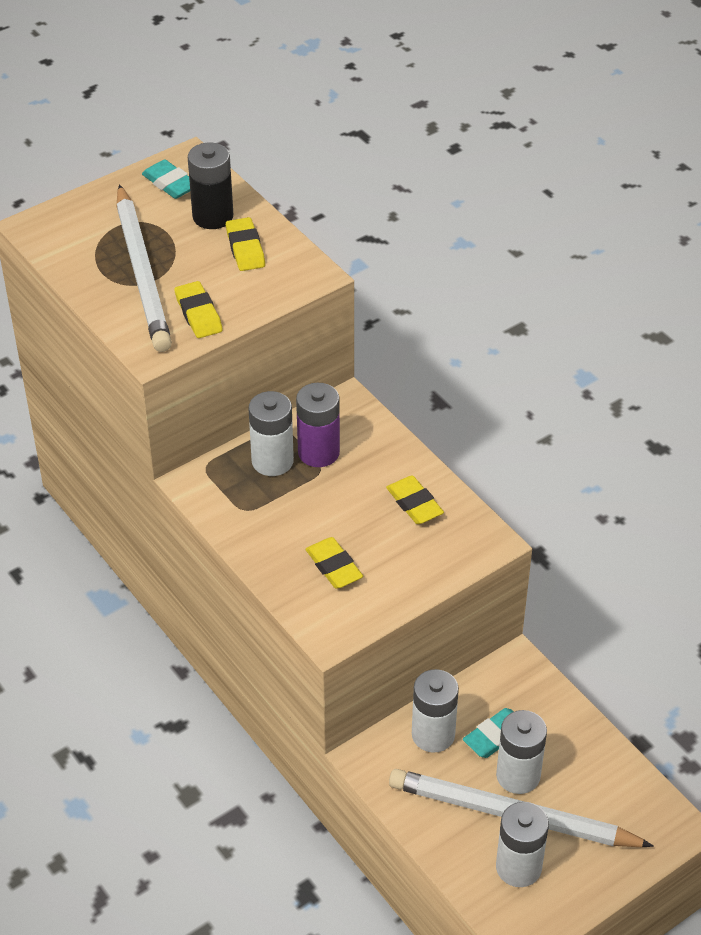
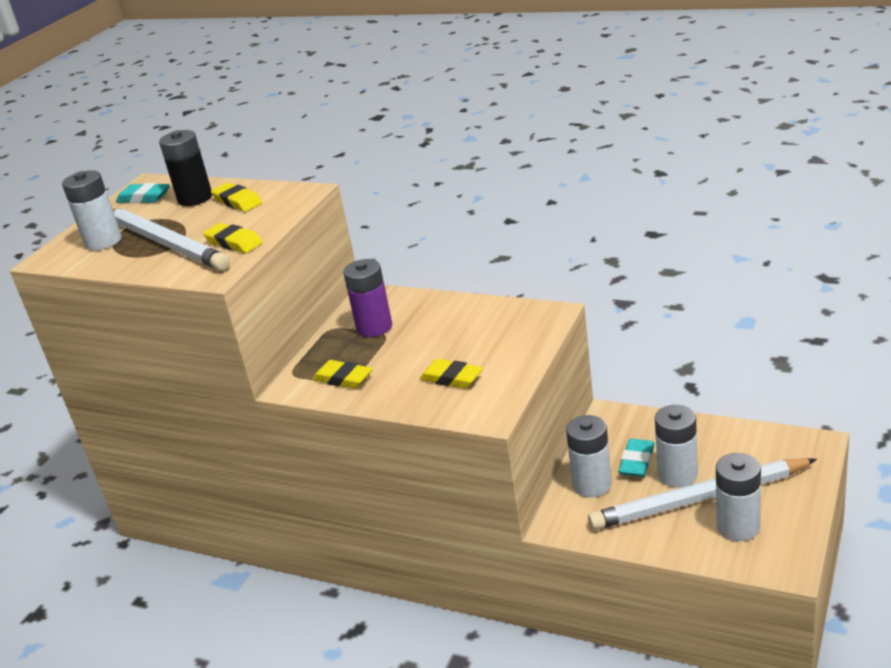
camera: 25 degrees left, 15 degrees down
white battery [249,391,294,476] -> white battery moved to [62,170,122,250]
yellow eraser [386,476,444,524] -> yellow eraser moved to [312,360,373,389]

